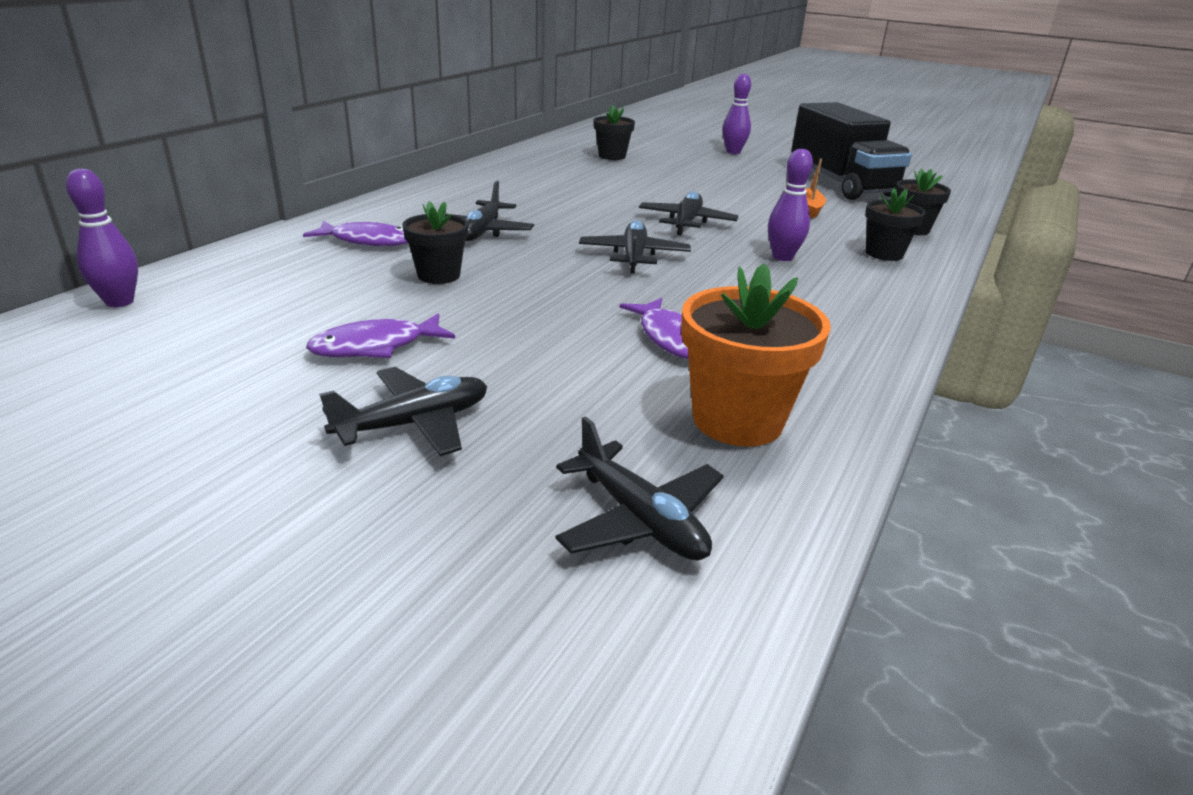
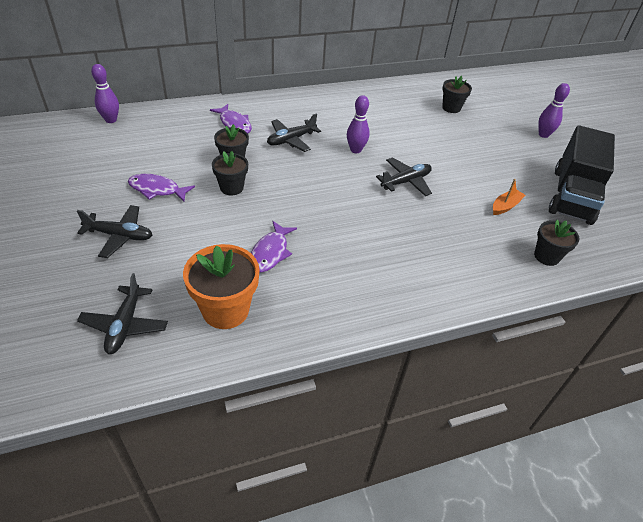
camera: 40 degrees right, 15 degrees up
black plane [579,220,691,274] -> none
purple bowling pin [768,149,813,261] -> purple bowling pin moved to [347,95,370,153]
black flower pot [865,188,926,261] -> black flower pot moved to [212,151,248,195]

